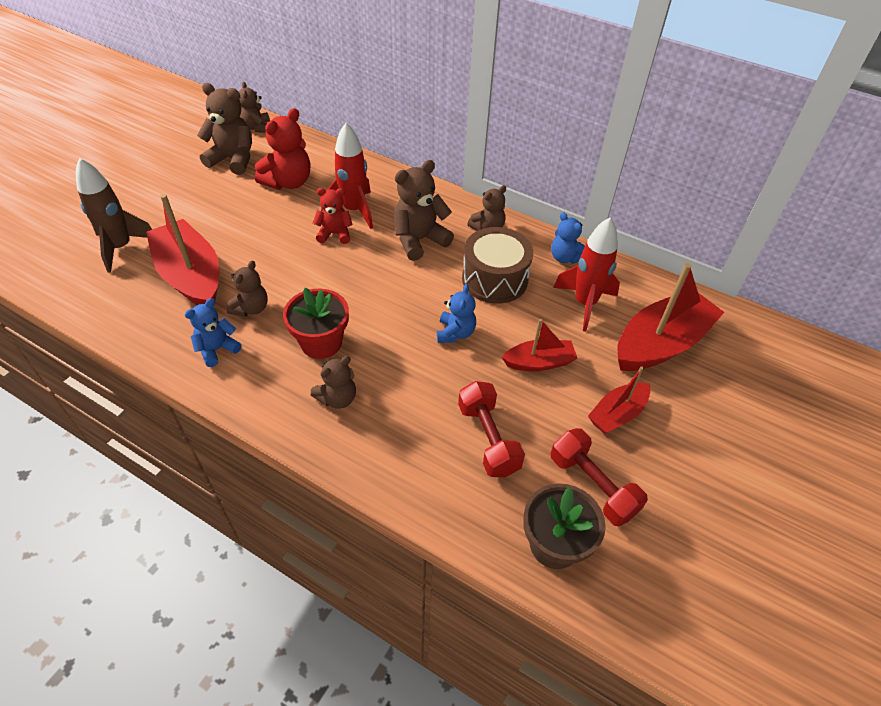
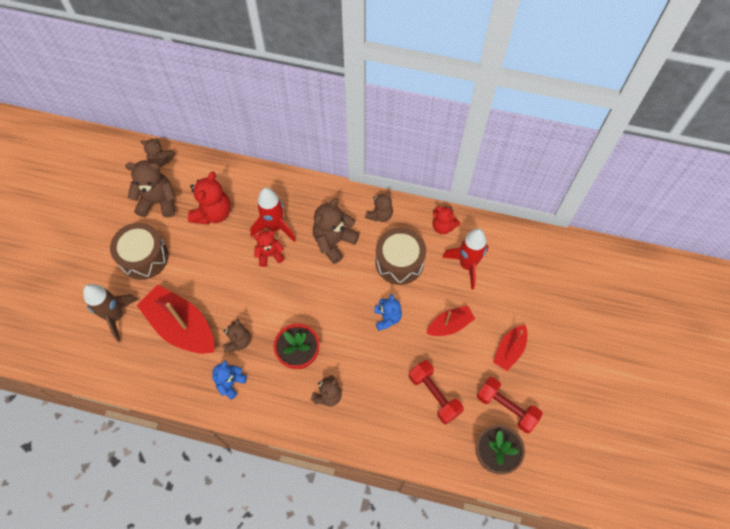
camera: 15 degrees left, 15 degrees up
brown teddy bear [239,82,270,133] -> brown teddy bear turned 45 degrees counterclockwise [141,138,176,167]
blue teddy bear [551,213,585,264] -> red teddy bear [433,206,460,234]
red boat [617,263,725,371] -> none
none -> brown drum [110,223,169,280]

